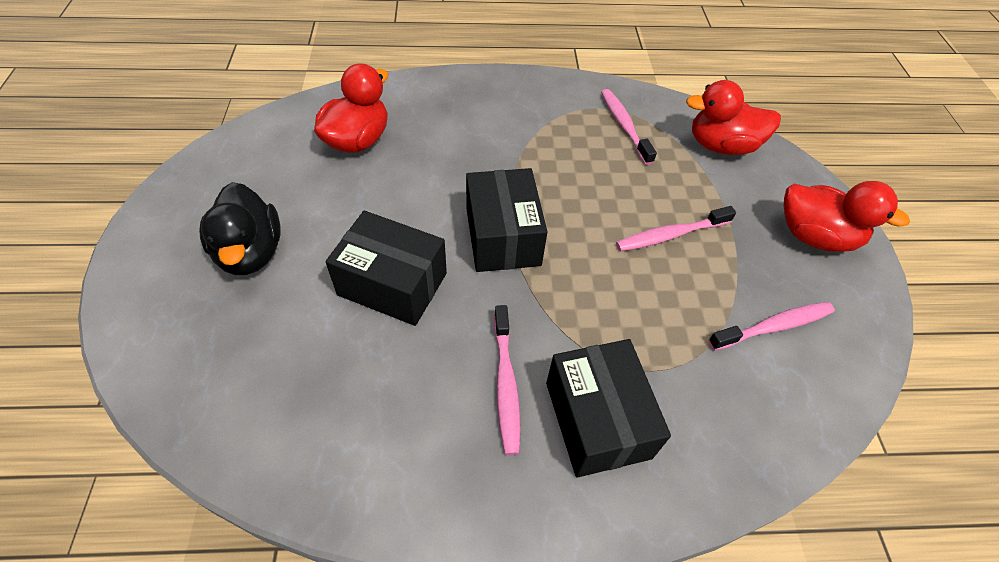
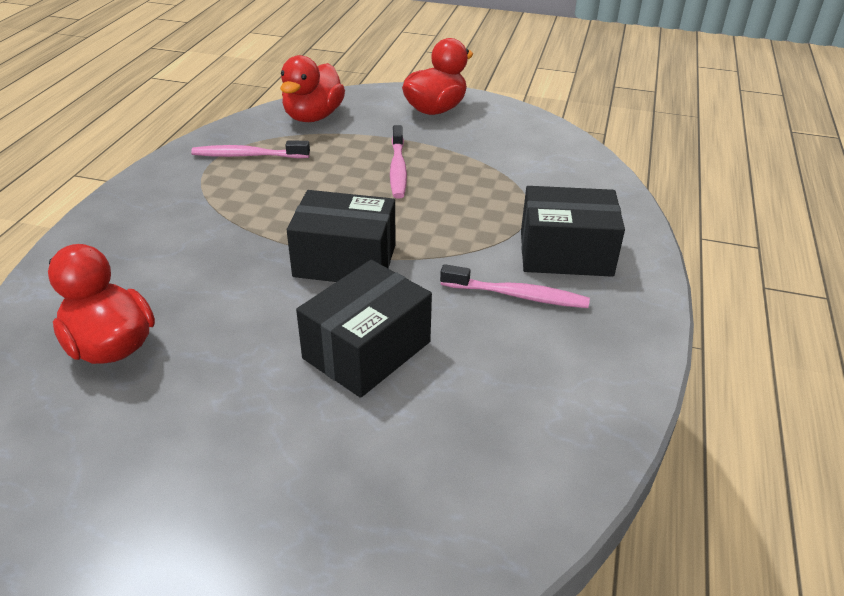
camera: 70 degrees left, 15 degrees down
black duck [199,182,281,275] -> none
pink toothbrush [708,302,835,351] -> none

